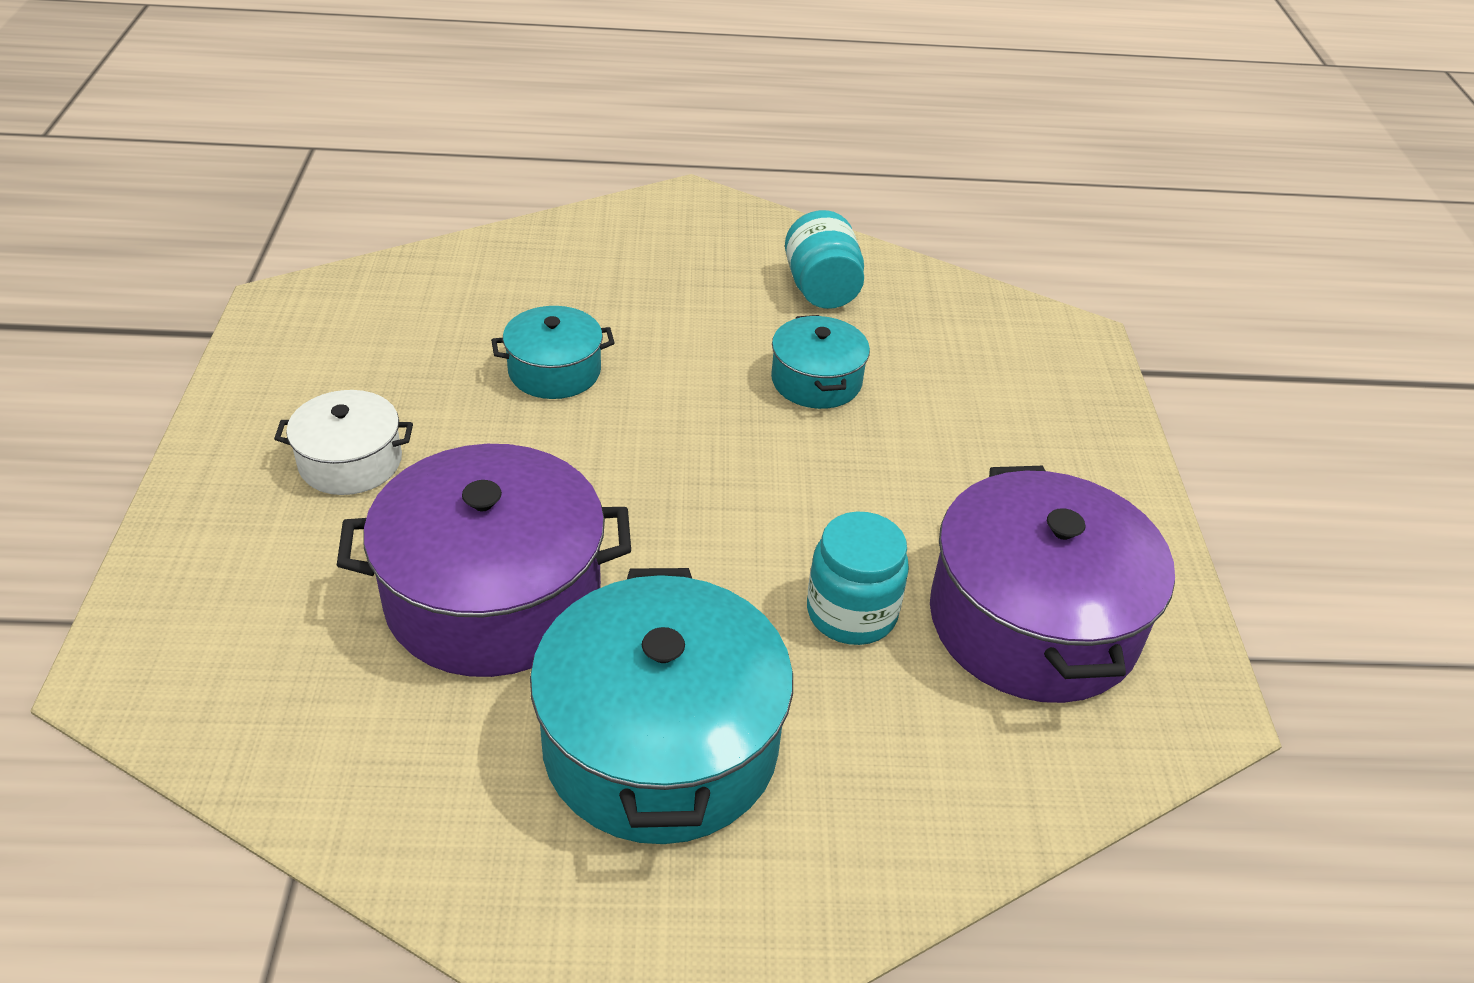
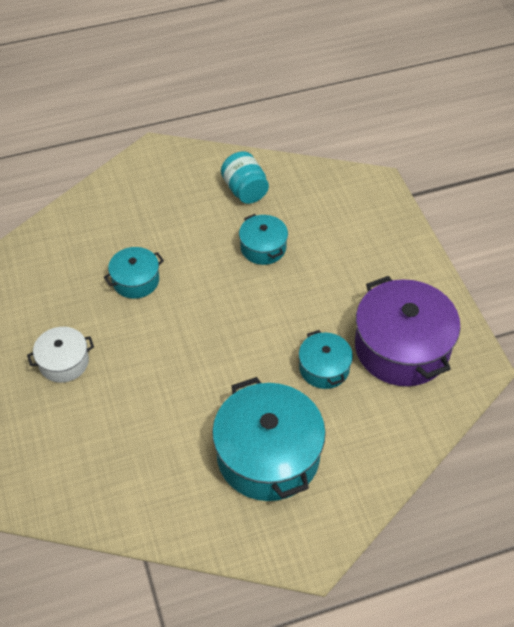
camera: 15 degrees left, 10 degrees up
purple pot [337,444,631,677] -> none
turquoise jar [807,512,909,645] -> turquoise pot [299,330,353,389]

